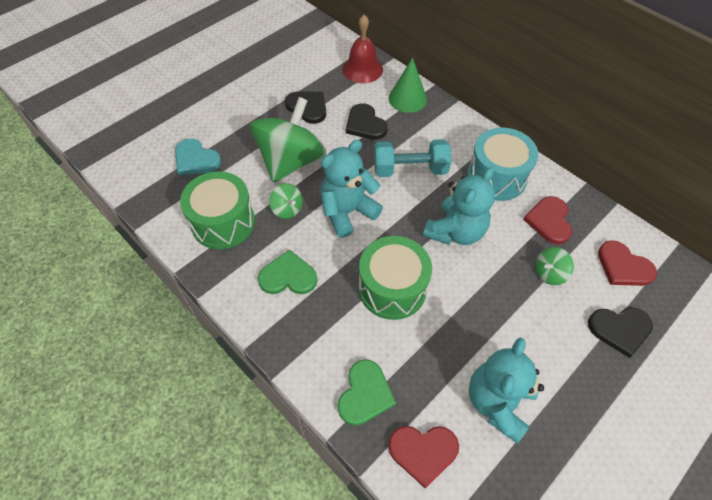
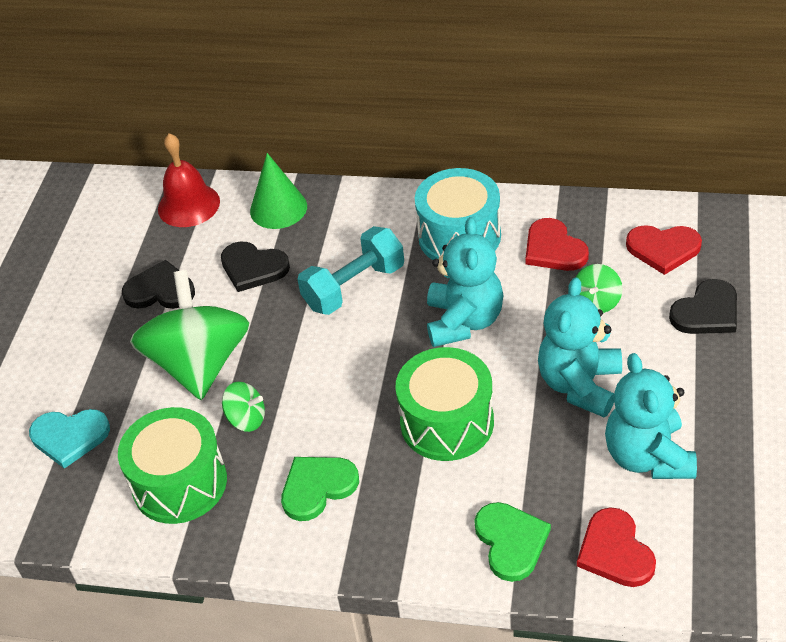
camera: 30 degrees left, 10 degrees down
turquoise teddy bear [321,140,383,238] -> turquoise teddy bear moved to [538,277,622,417]
red heart [388,426,459,488] -> red heart turned 105 degrees clockwise [577,507,656,587]

